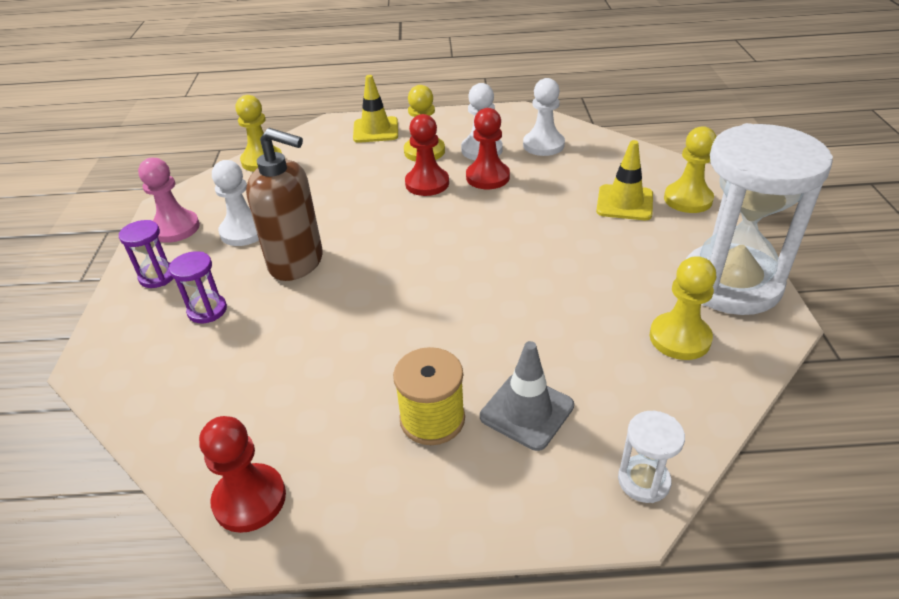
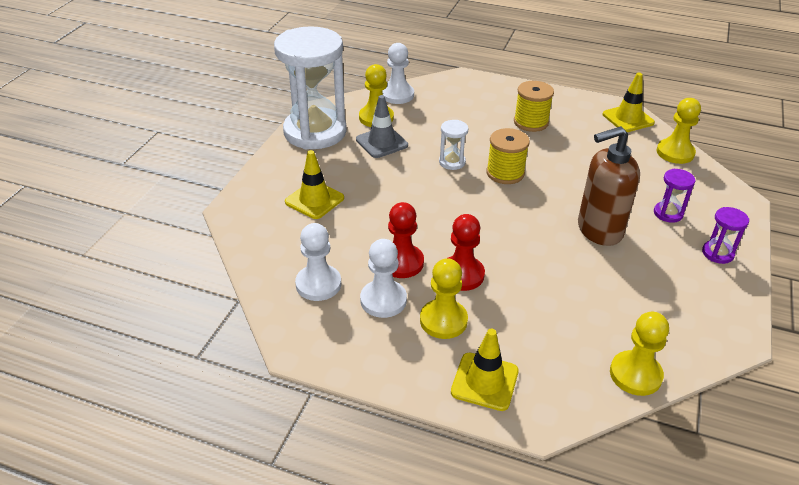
camera: 160 degrees left, 0 degrees up
pink pawn [138,158,200,243] -> none
red pawn [199,416,286,533] -> yellow traffic cone [603,73,655,132]
white pawn [212,160,259,246] -> white pawn moved to [382,43,414,104]
brown soap dispenser [246,128,323,281] -> brown soap dispenser turned 60 degrees counterclockwise [578,126,640,246]
grey traffic cone [480,341,574,451] -> grey traffic cone moved to [356,95,408,158]
white hourglass [618,411,685,503] -> white hourglass moved to [439,120,468,170]
yellow pawn [664,126,717,213] -> yellow pawn moved to [656,98,701,164]
none -> yellow spool [486,128,530,184]

